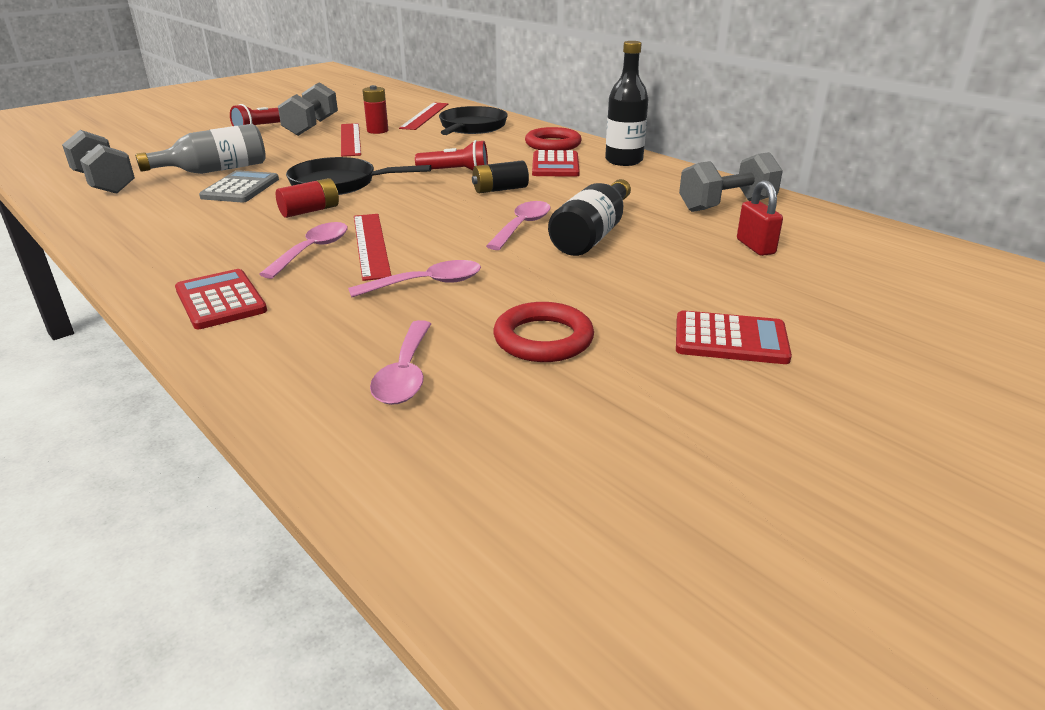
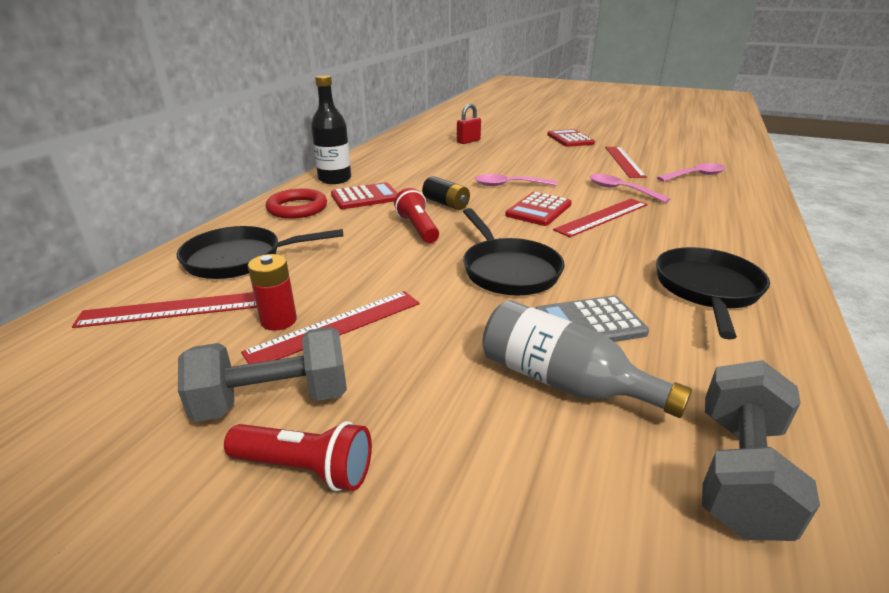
camera: 115 degrees left, 0 degrees up
red calculator [175,269,267,329] -> red calculator moved to [505,192,572,226]
pink spoon [259,222,348,279] -> none
red battery [276,178,339,218] -> none
red ring [494,302,594,362] -> red ruler [605,147,647,178]
black bottle [548,179,631,256] -> none
grey dumbbell [679,152,783,212] -> none
none -> black pan [656,247,770,340]

